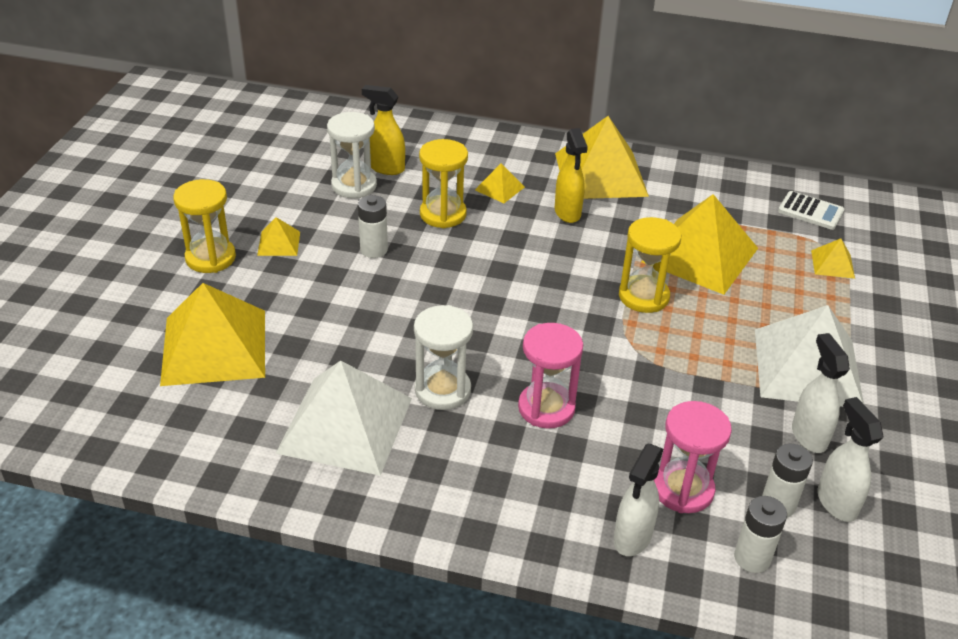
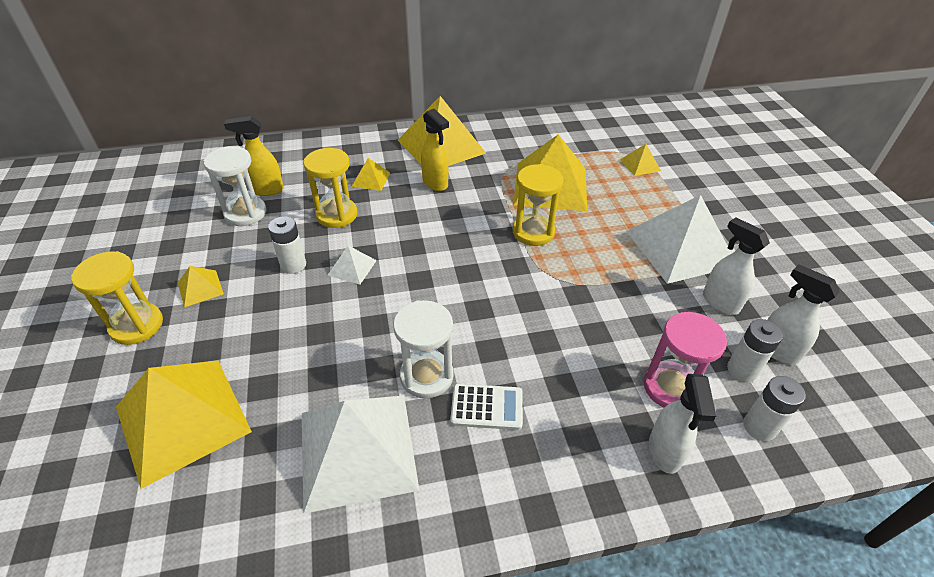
camera: 25 degrees left, 5 degrees up
pink hourglass [518,323,583,429] -> none
white calculator [778,191,844,230] -> white calculator moved to [450,384,523,430]
none -> white pyramid [328,245,377,284]

